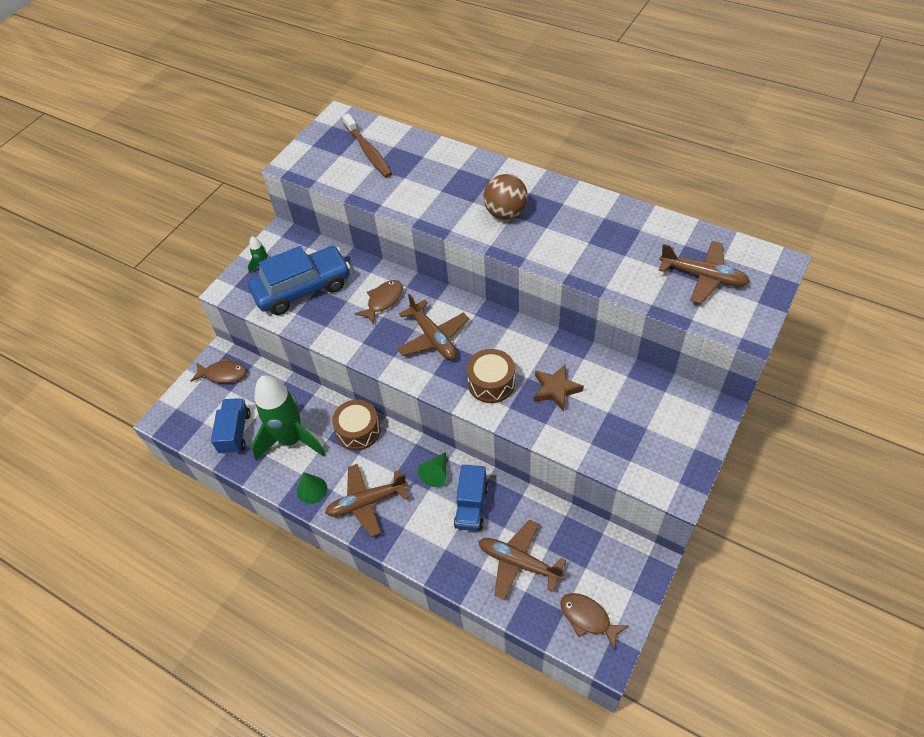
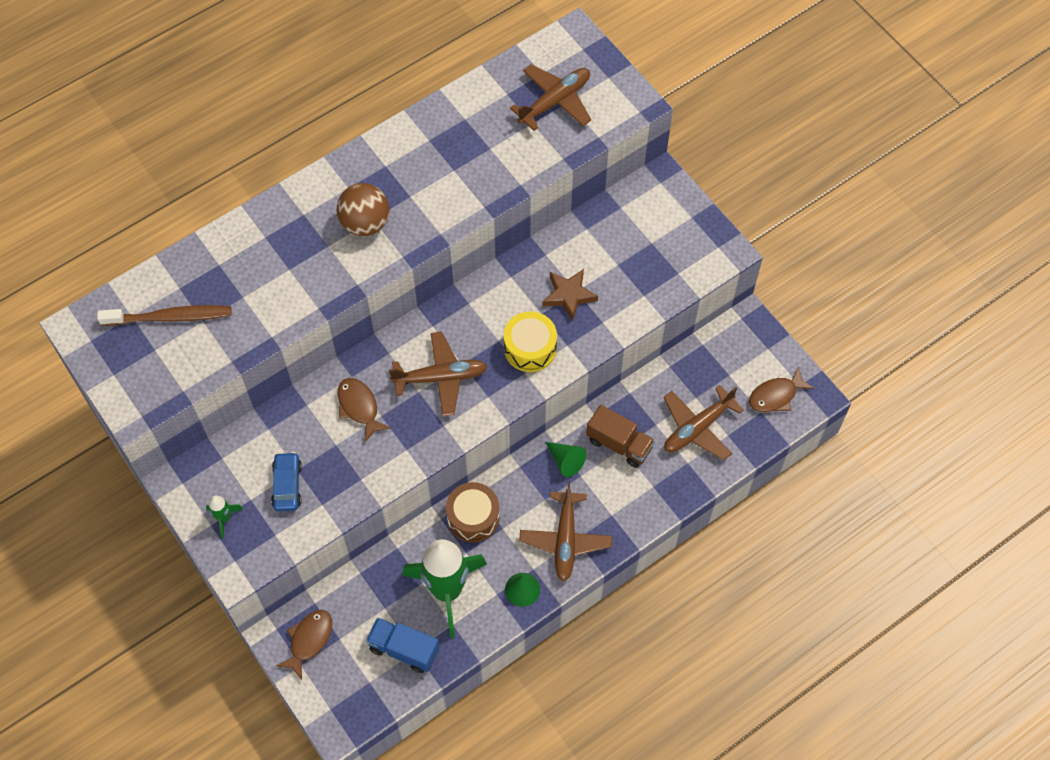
camera: 70 degrees left, 10 degrees up
blue car [248,246,350,315] -> blue car [271,452,302,511], size x0.48
blue truck [454,464,488,531] -> brown truck [586,405,655,468]
brown drum [467,349,515,403] -> yellow drum [504,311,557,372]

